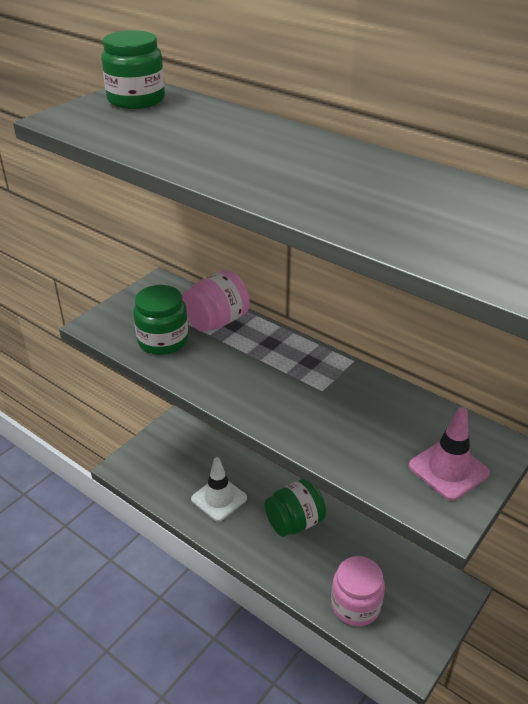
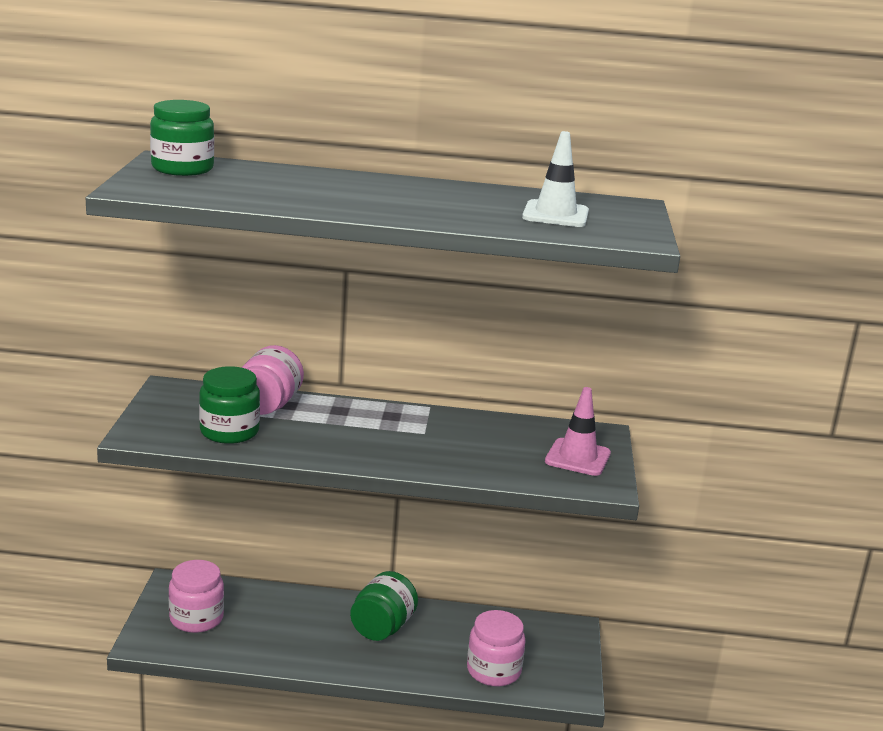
camera: 35 degrees left, 15 degrees down
white traffic cone [191,457,247,522] -> white traffic cone moved to [522,131,589,227]
none -> pink jar [169,560,224,633]

